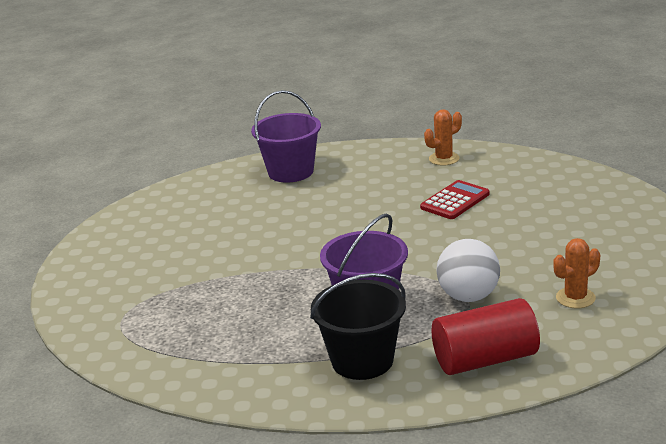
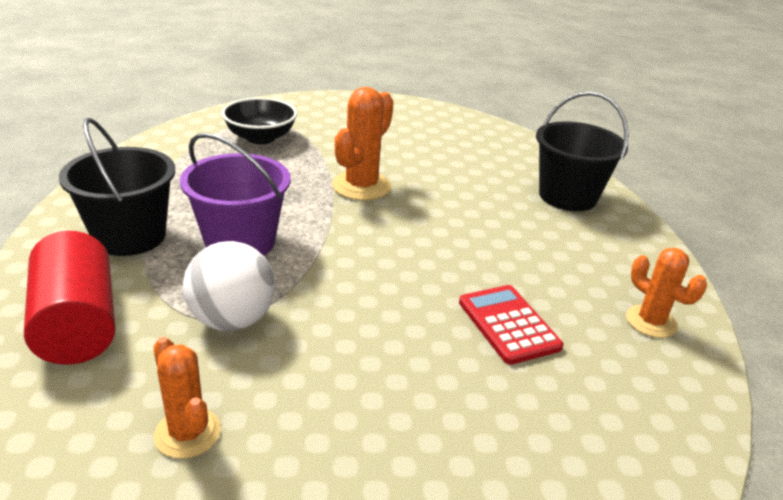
camera: 80 degrees right, 5 degrees up
purple bucket [251,90,321,183] -> black bucket [536,92,629,211]
red calculator [420,180,490,219] -> red calculator turned 150 degrees counterclockwise [459,285,563,365]
none -> black bowl [222,98,297,144]
none -> orange cactus [332,87,394,200]

